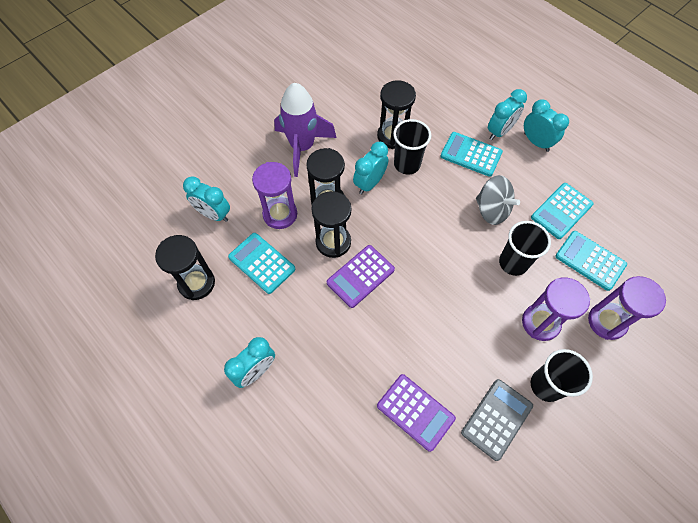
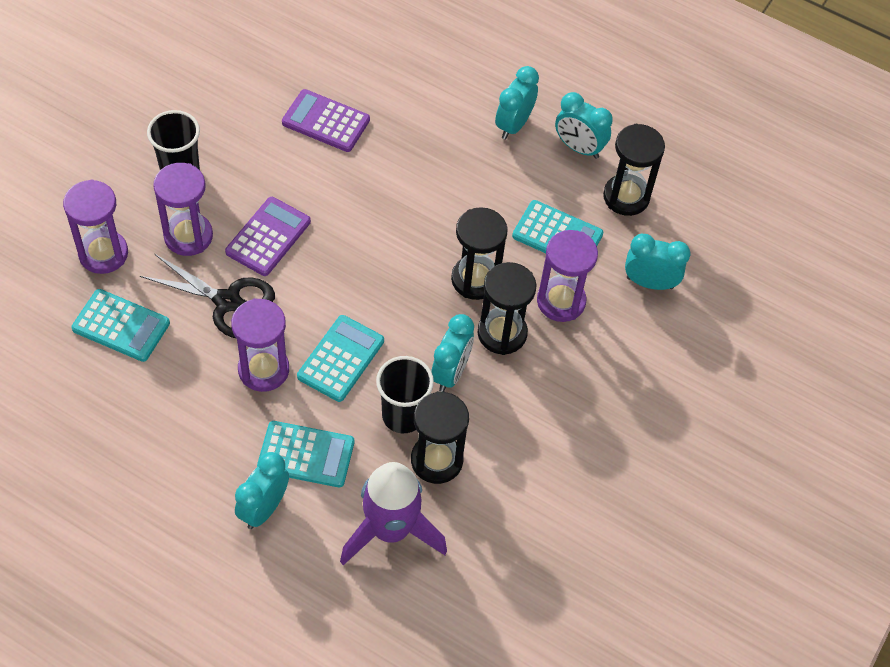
camera: 160 degrees right, 5 degrees down
purple rocket [274,83,337,177] -> purple rocket moved to [340,462,447,565]
purple calculator [327,245,395,308] -> purple calculator moved to [225,197,311,276]
grey calculator [461,379,533,461] -> none
grey spinning top [476,175,520,225] -> purple hourglass [231,298,289,392]
black cup [499,221,551,276] -> black scissors [140,254,275,338]
turquoise clock [524,99,569,152] -> turquoise clock moved to [555,92,613,159]
turquoise calculator [531,183,594,239] -> turquoise calculator moved to [297,315,384,402]

